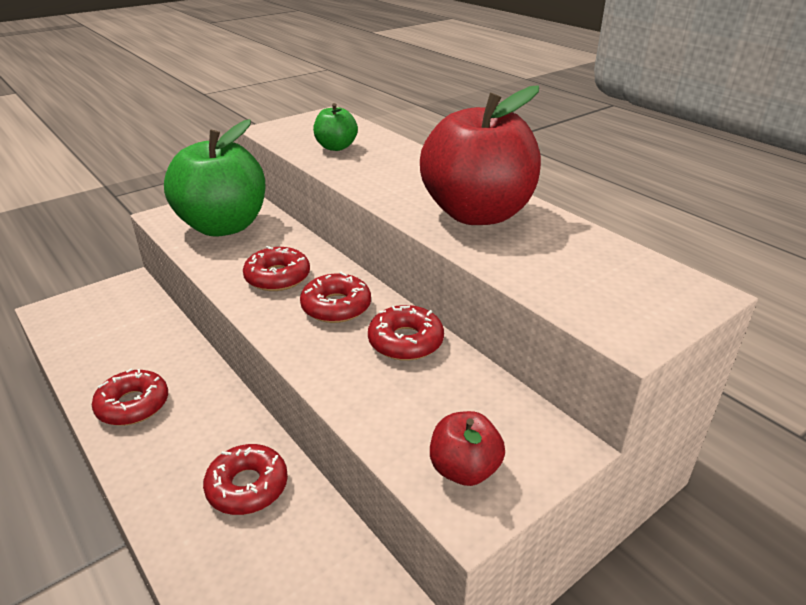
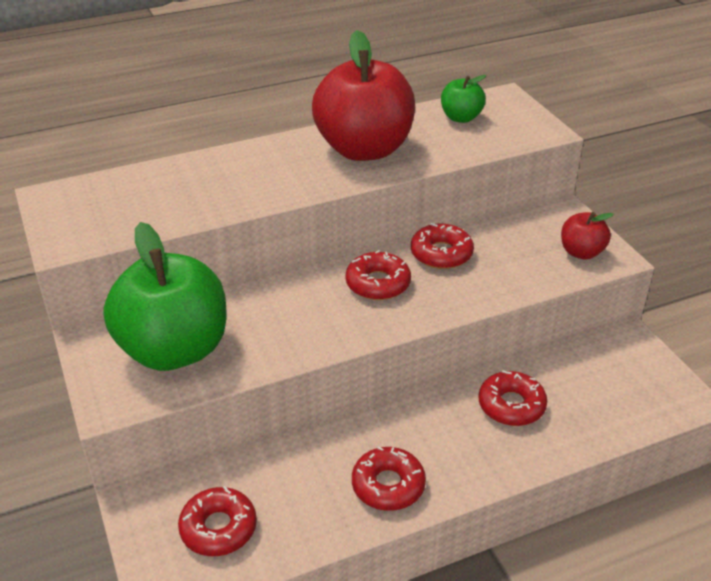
camera: 75 degrees left, 5 degrees up
red donut [243,246,310,291] -> red donut moved to [178,486,257,556]
green apple [313,103,358,151] -> green apple moved to [441,75,486,123]

